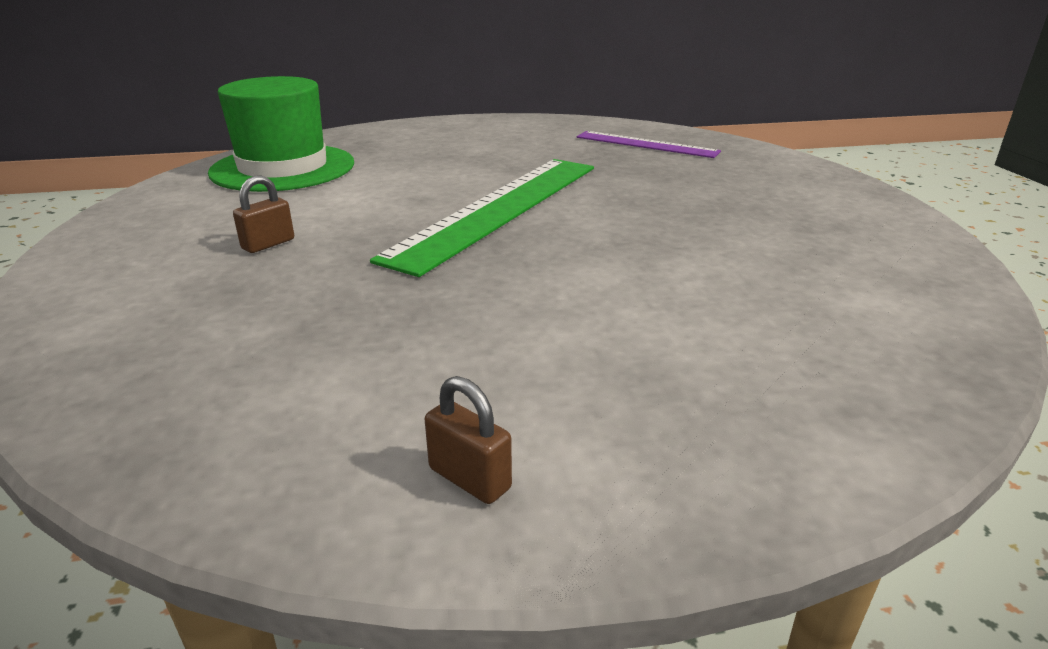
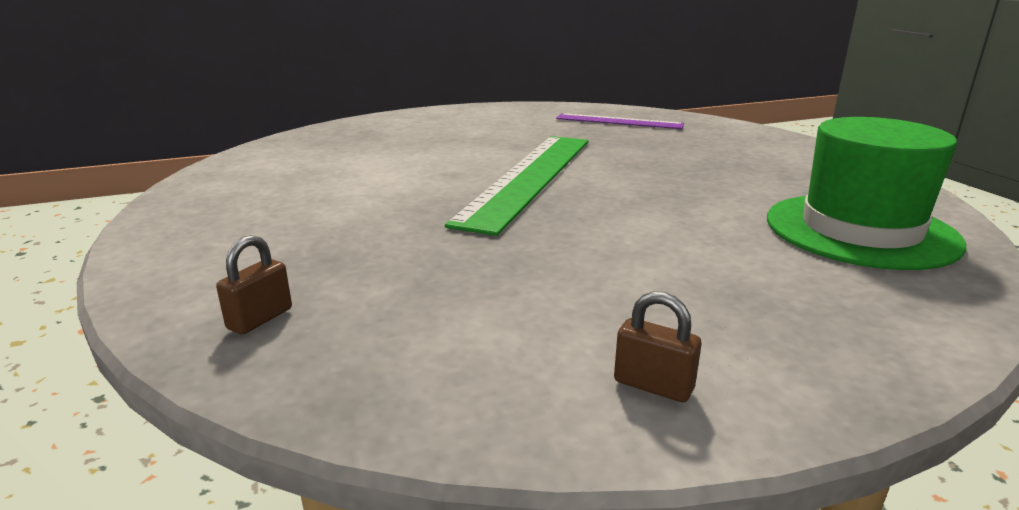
camera: 10 degrees left, 5 degrees down
green hat [208,76,354,192] -> green hat moved to [767,117,966,270]
brown padlock [233,175,294,253] -> brown padlock moved to [216,235,292,335]

